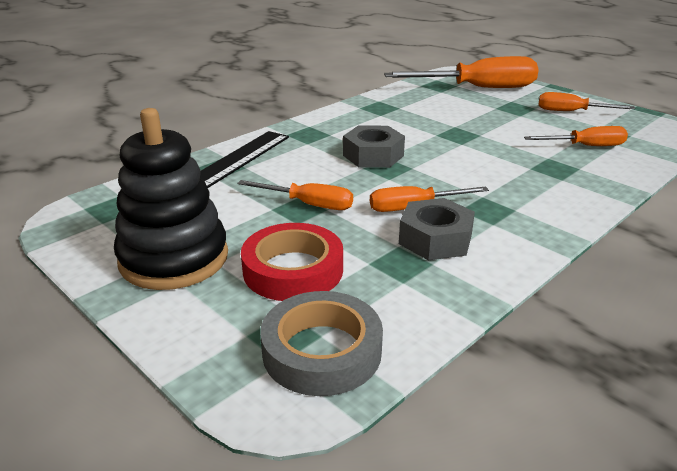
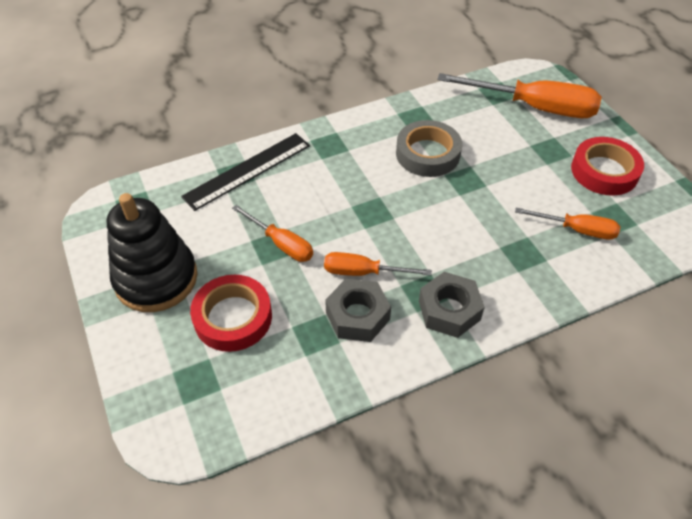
camera: 20 degrees right, 20 degrees up
grey tape [260,291,383,396] -> grey tape moved to [396,120,462,177]
grey nut [343,126,405,168] -> grey nut moved to [419,272,485,338]
orange screwdriver [538,92,635,111] -> red tape [571,137,644,196]

